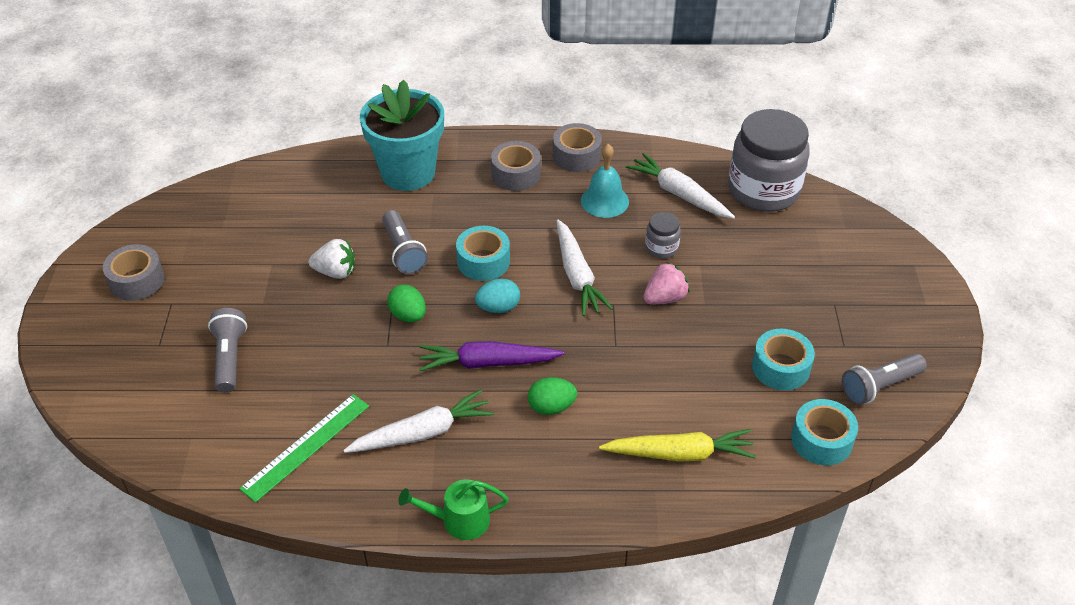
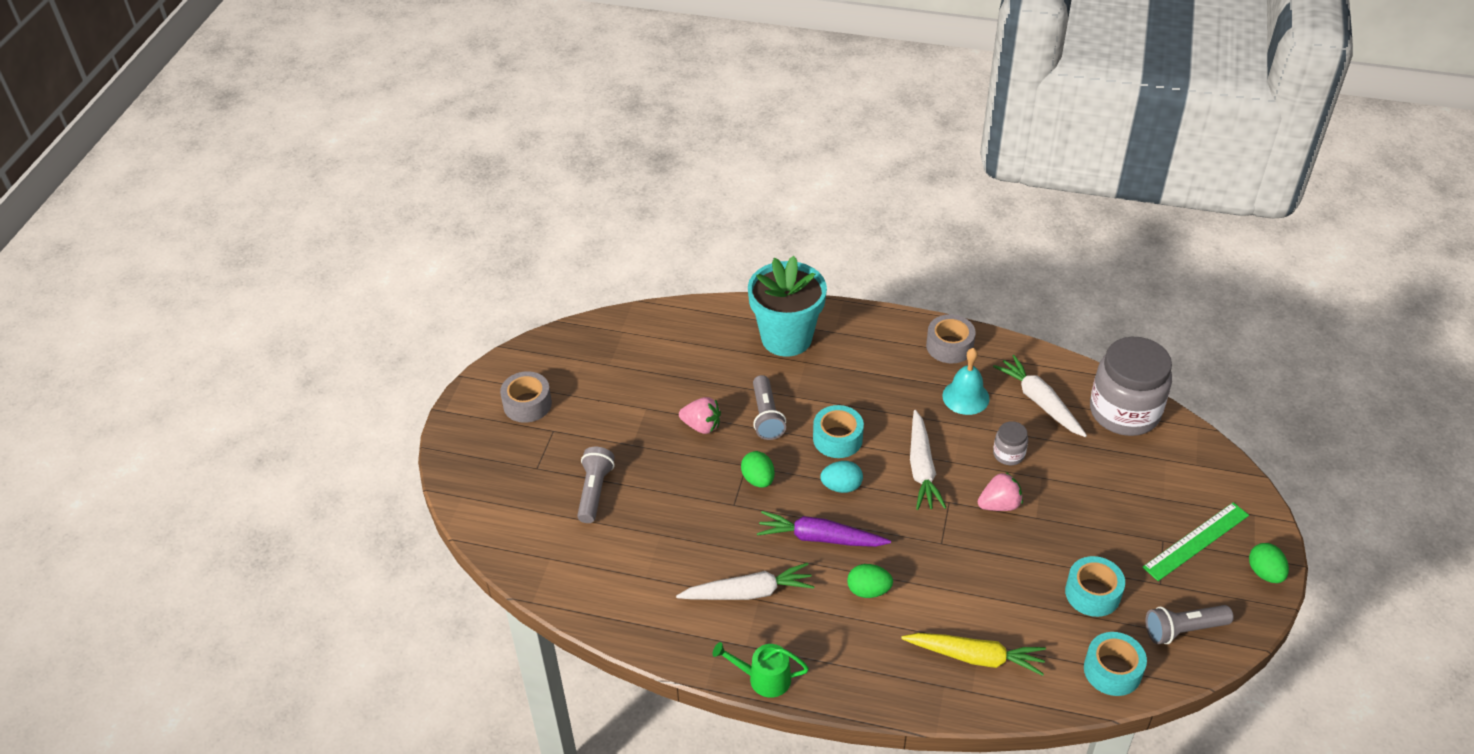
camera: 15 degrees right, 0 degrees up
green ruler [239,394,369,503] -> green ruler moved to [1142,502,1249,581]
white strawberry [309,239,355,279] -> pink strawberry [679,397,721,434]
grey tape [491,141,541,191] -> none
none -> green egg [1249,543,1289,583]

